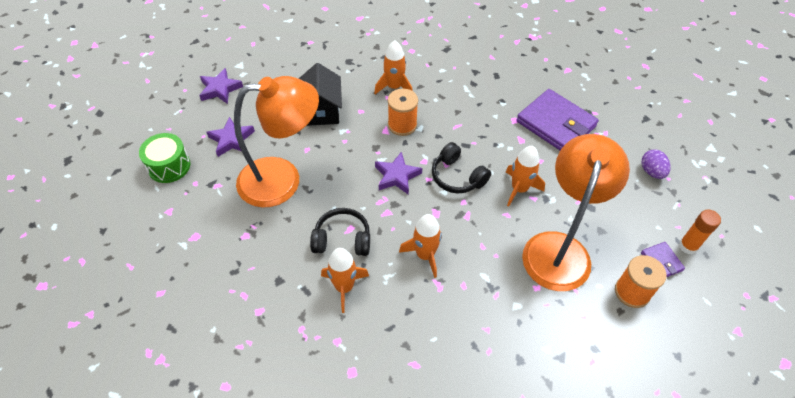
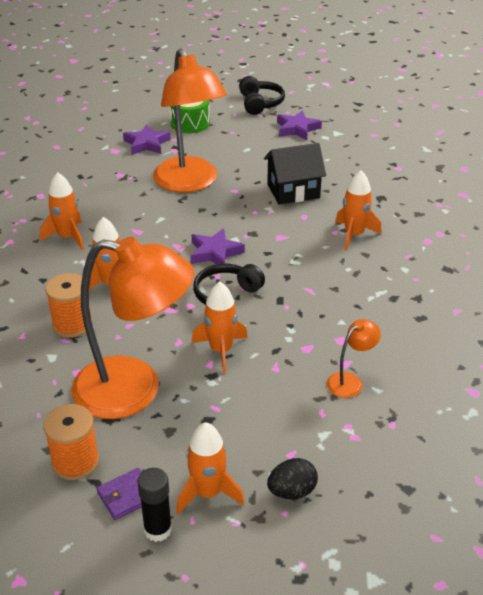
camera: 80 degrees right, 15 degrees down
purple star [206,117,255,157] -> purple star moved to [123,124,171,155]
black headphones [310,208,370,256] -> black headphones moved to [239,76,285,115]
orange spool [388,89,418,136] -> orange spool moved to [45,273,93,338]
purple wallet [516,89,599,150] -> orange lamp [327,319,381,398]
purple egg [642,150,671,179] -> black egg [267,458,318,499]
orange glue stick [679,210,721,254] -> black glue stick [137,468,172,542]
none -> orange rocket [176,422,245,514]

